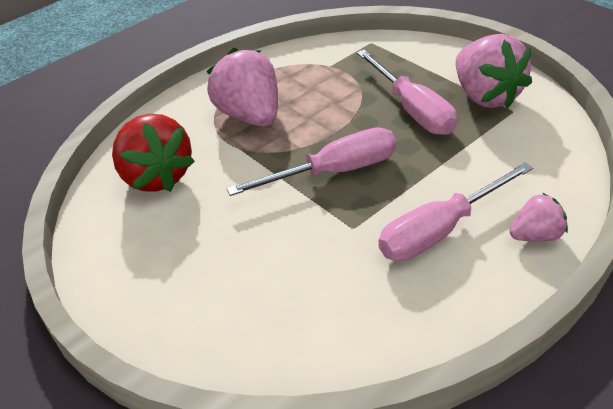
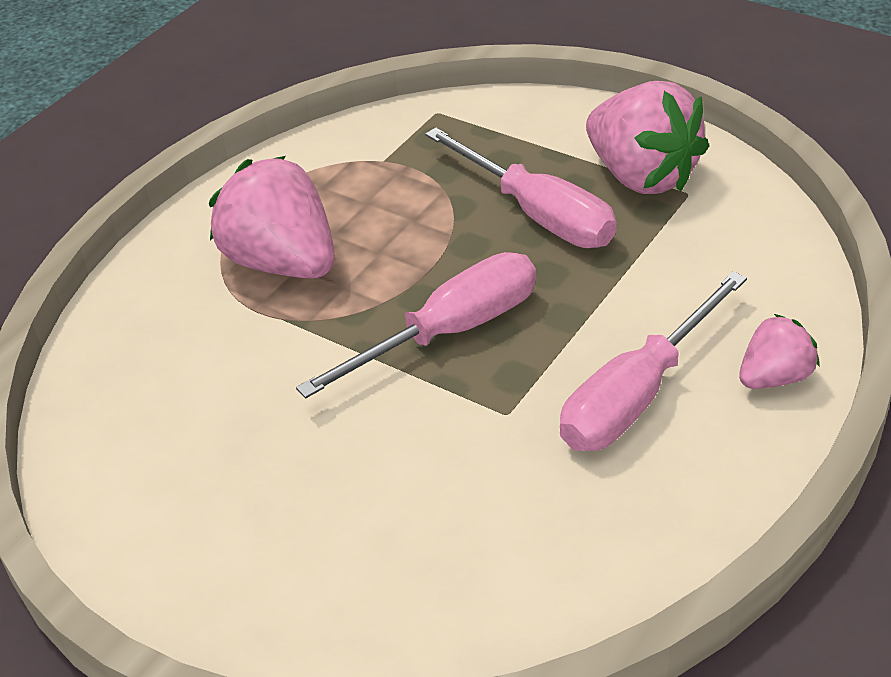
camera: 15 degrees left, 0 degrees up
red strawberry [112,114,195,192] -> none

